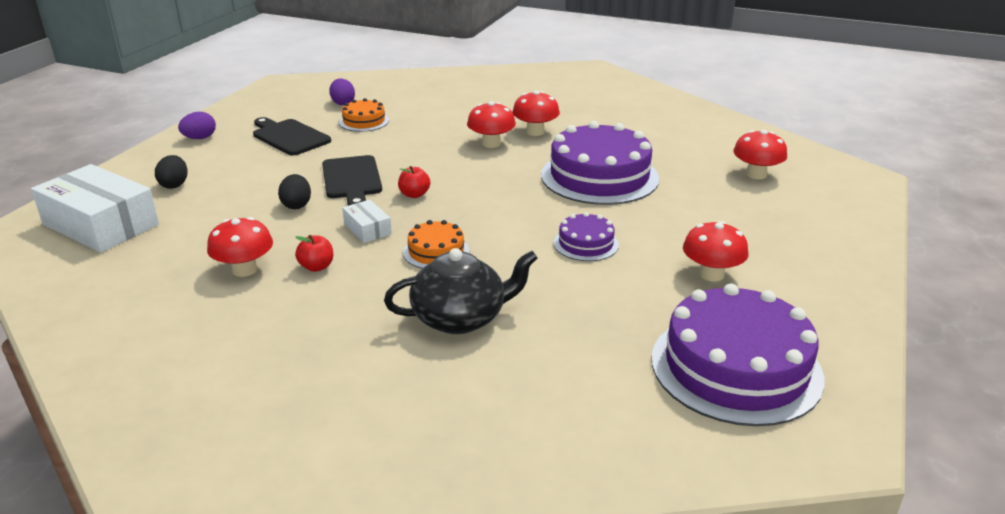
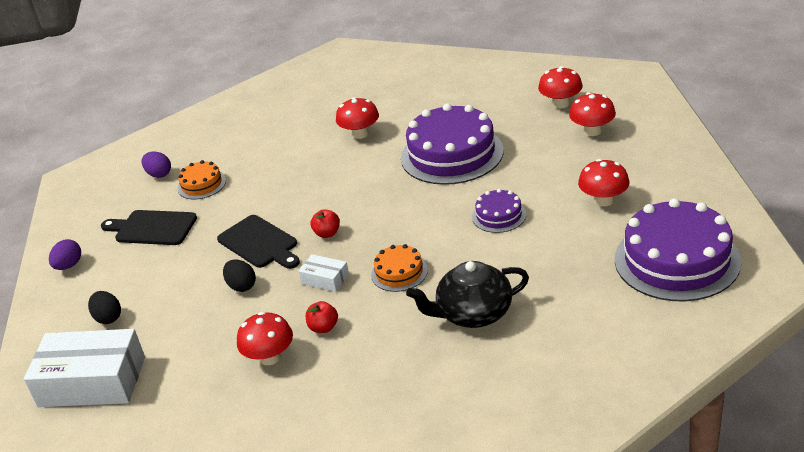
camera: 25 degrees left, 5 degrees up
black teapot [384,248,538,334] -> black teapot turned 150 degrees counterclockwise [406,261,529,328]
red mushroom [467,101,516,148] -> red mushroom moved to [569,92,616,136]

